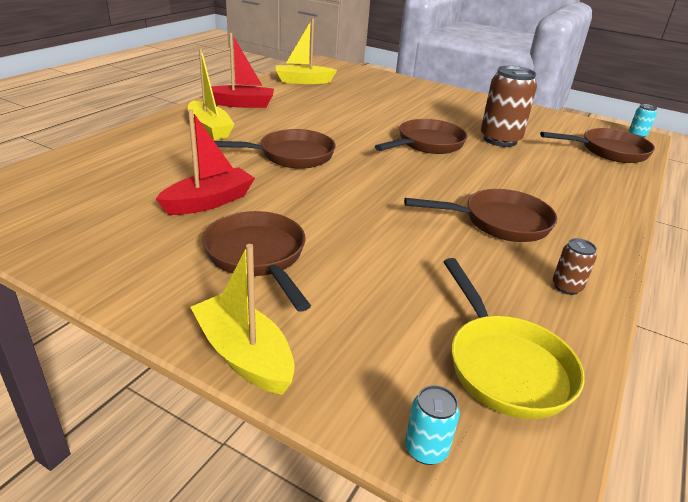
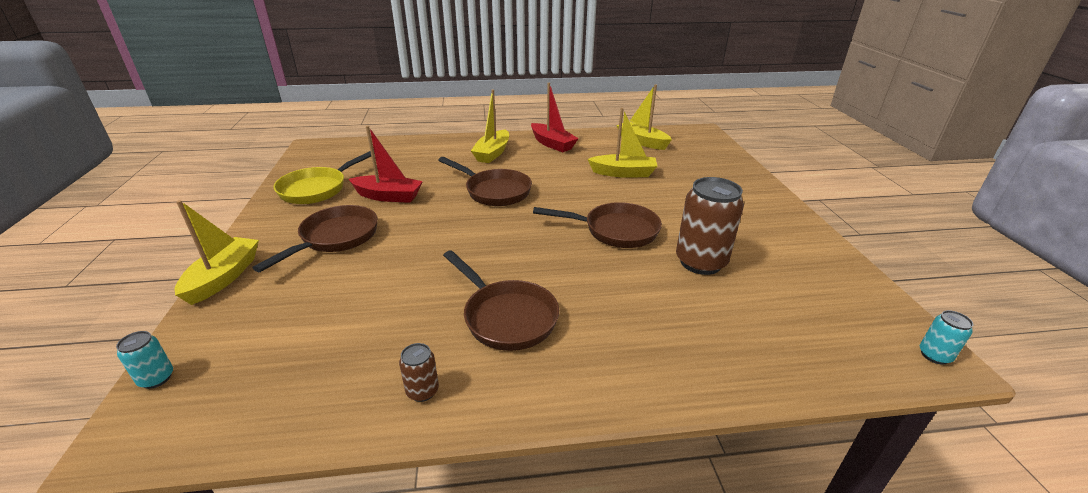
camera: 55 degrees right, 0 degrees up
yellow pan [444,258,585,419] -> yellow pan moved to [273,151,375,204]
brown pan [540,128,655,163] -> none
none -> yellow boat [588,108,657,178]

